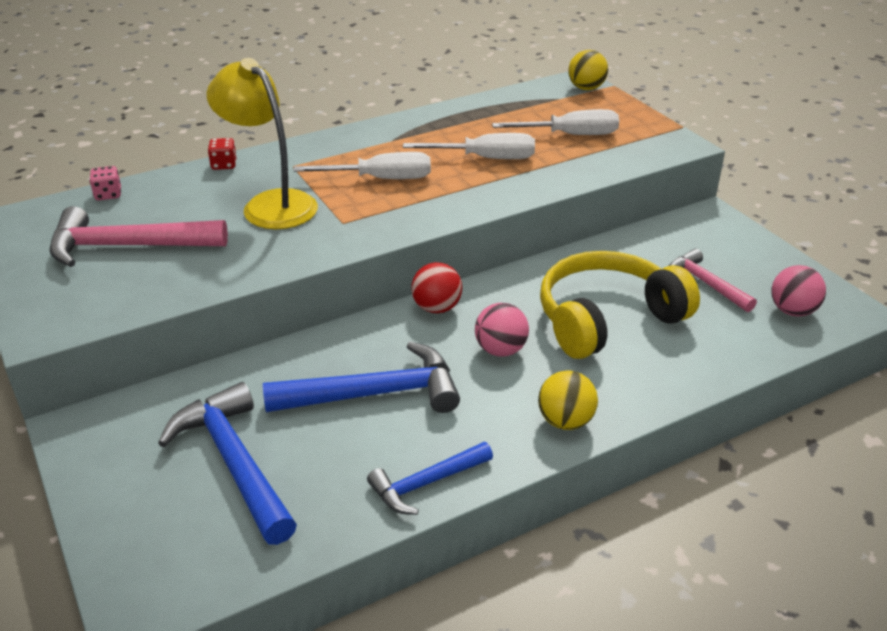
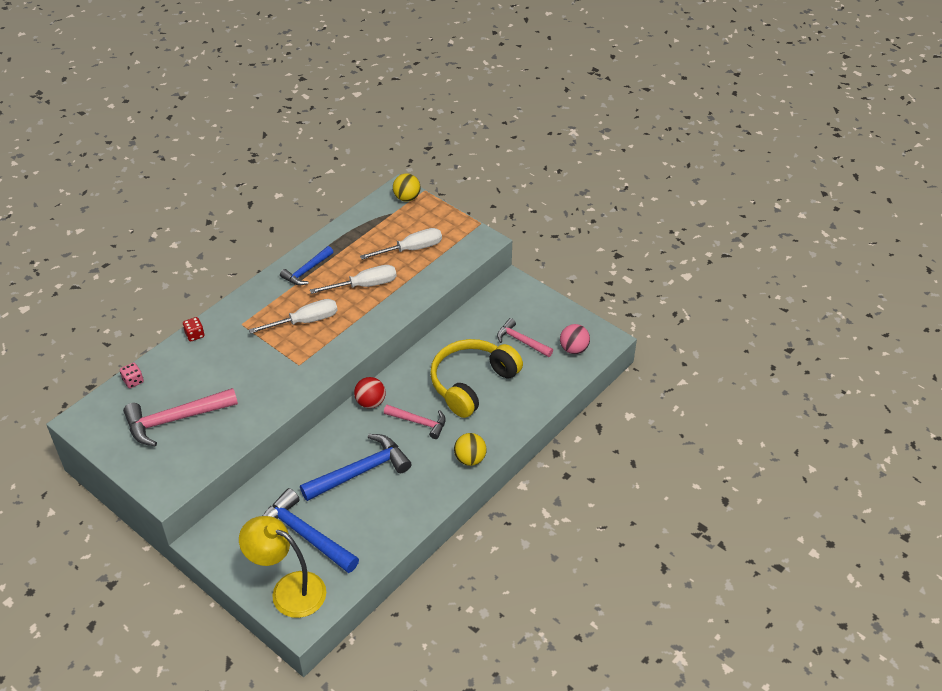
camera: 20 degrees left, 10 degrees up
yellow lamp [207,58,318,229] -> yellow lamp moved to [239,516,326,618]
blue hammer [367,442,493,515] -> blue hammer moved to [280,246,333,285]
pink ball [475,303,529,357] -> pink hammer [384,405,446,439]

